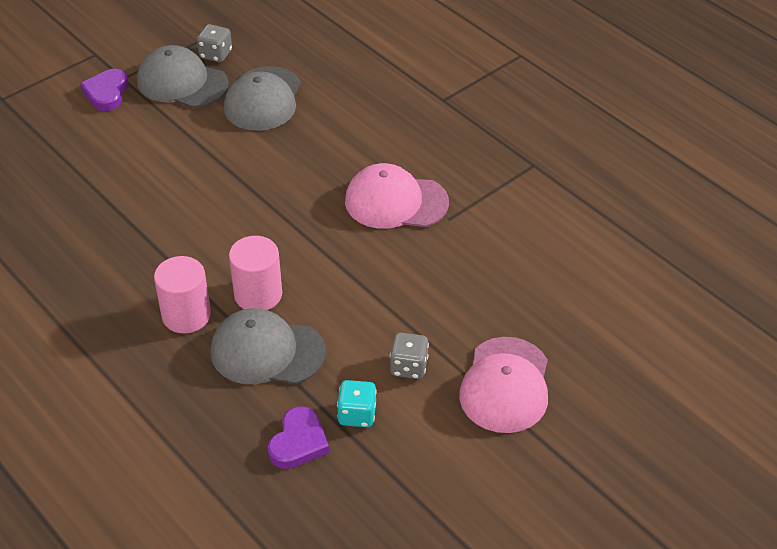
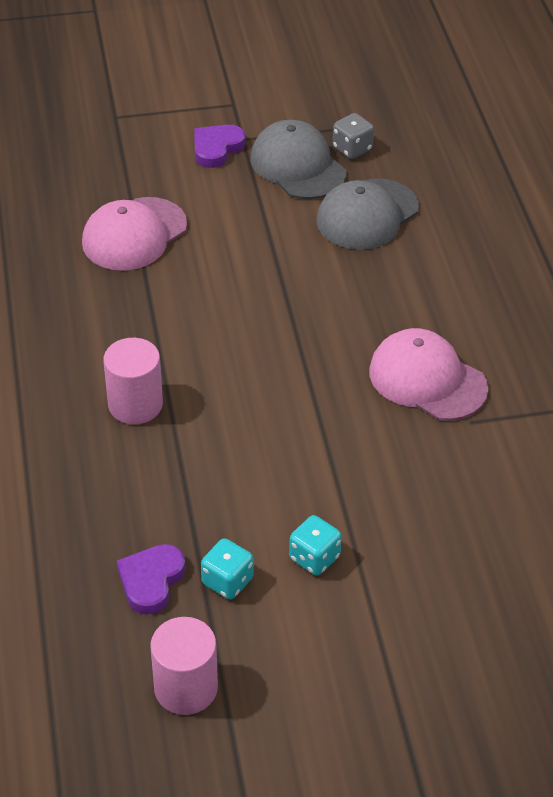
camera: 30 degrees right, 0 degrees up
grey cap [210,308,326,384] -> none
pink cylinder [229,236,282,310] -> pink cylinder moved to [150,617,218,715]
purple heart [268,406,329,469] -> purple heart turned 150 degrees clockwise [117,544,186,615]
grey dice [390,332,429,379] -> turquoise dice [289,515,342,576]
pink cap [459,337,548,433] -> pink cap moved to [82,197,187,271]

